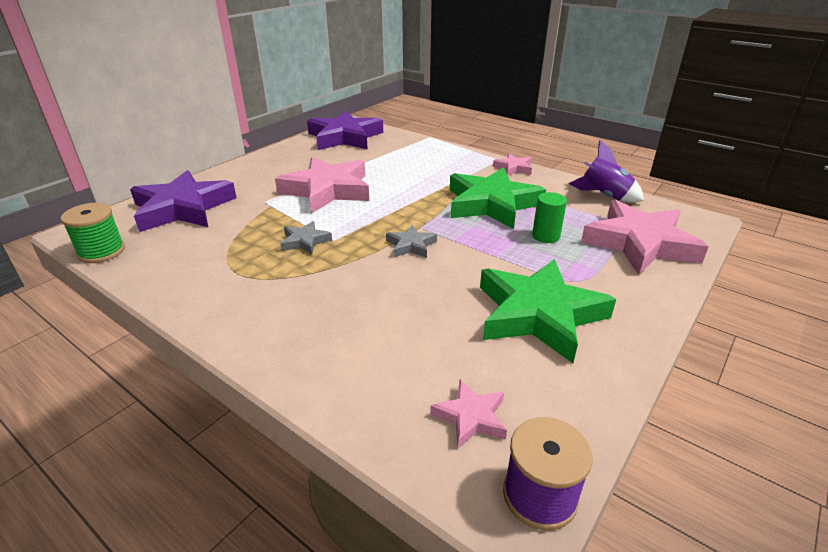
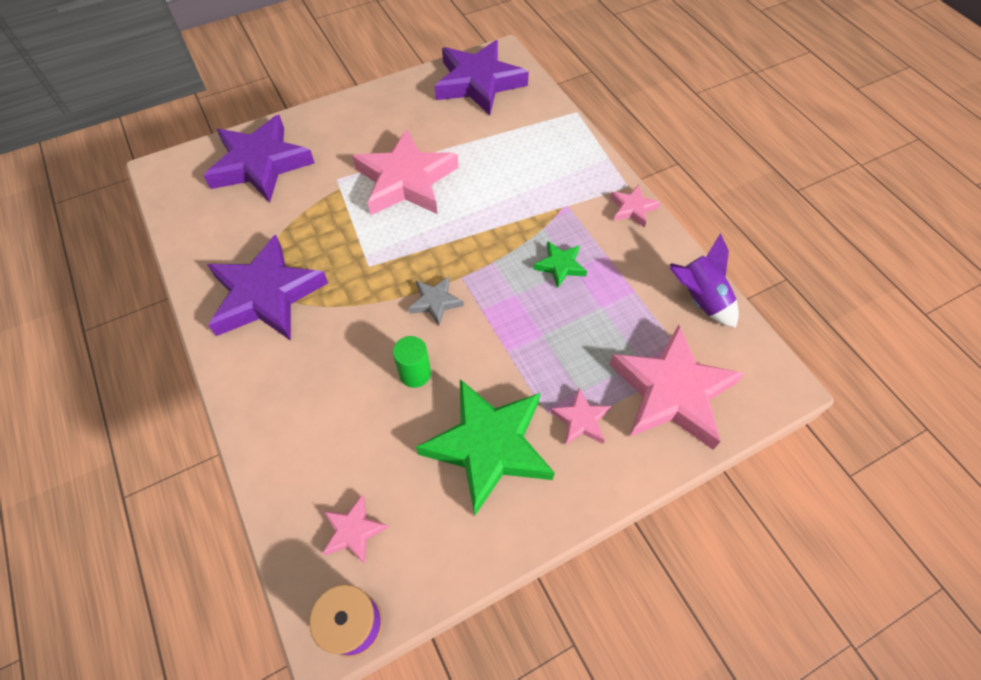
camera: 25 degrees right, 25 degrees up
green spool [60,203,125,263] -> none
grey star [280,221,332,255] -> none
green star [450,168,546,229] -> green star [533,242,587,288], size x0.46
green cylinder [532,192,567,243] -> green cylinder moved to [393,336,431,388]
none -> purple star [207,234,328,341]
none -> pink star [550,388,611,445]

